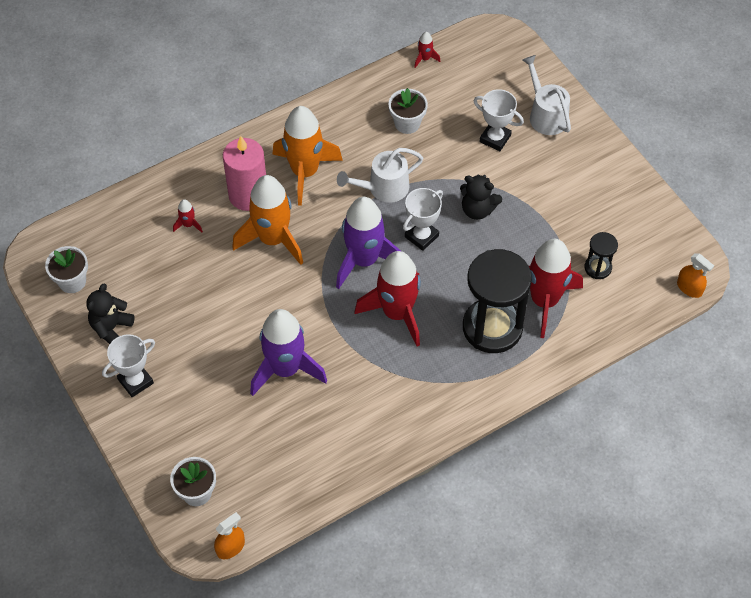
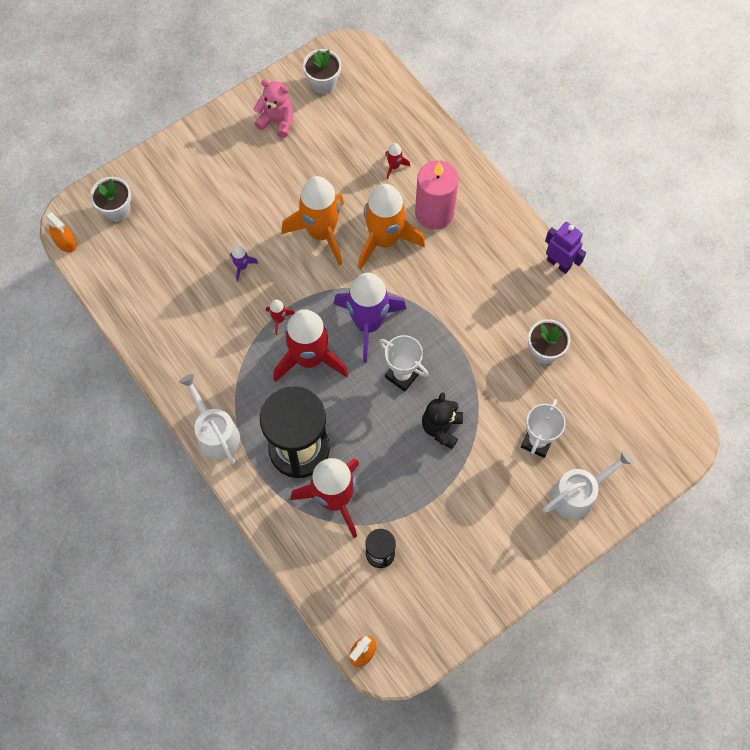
camera: 85 degrees right, 10 degrees up
black teddy bear [86,283,135,344] -> pink teddy bear [253,80,293,137]
white trophy [102,334,155,397] -> none
purple rocket [250,309,327,396] -> purple rocket [230,245,258,281], size x0.41
orange rocket [272,106,343,206] -> orange rocket moved to [281,176,344,266]
white watering can [337,148,423,203] -> white watering can moved to [179,374,240,464]
red rocket [414,32,440,68] -> red rocket moved to [266,299,295,335]
none -> purple robot [545,222,586,274]

